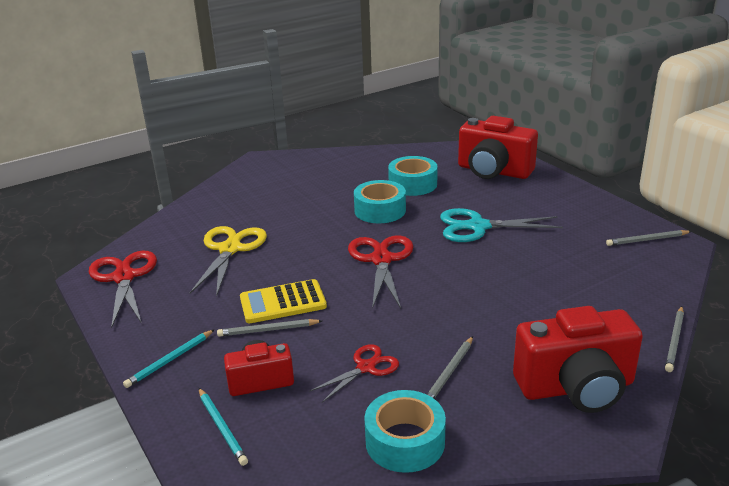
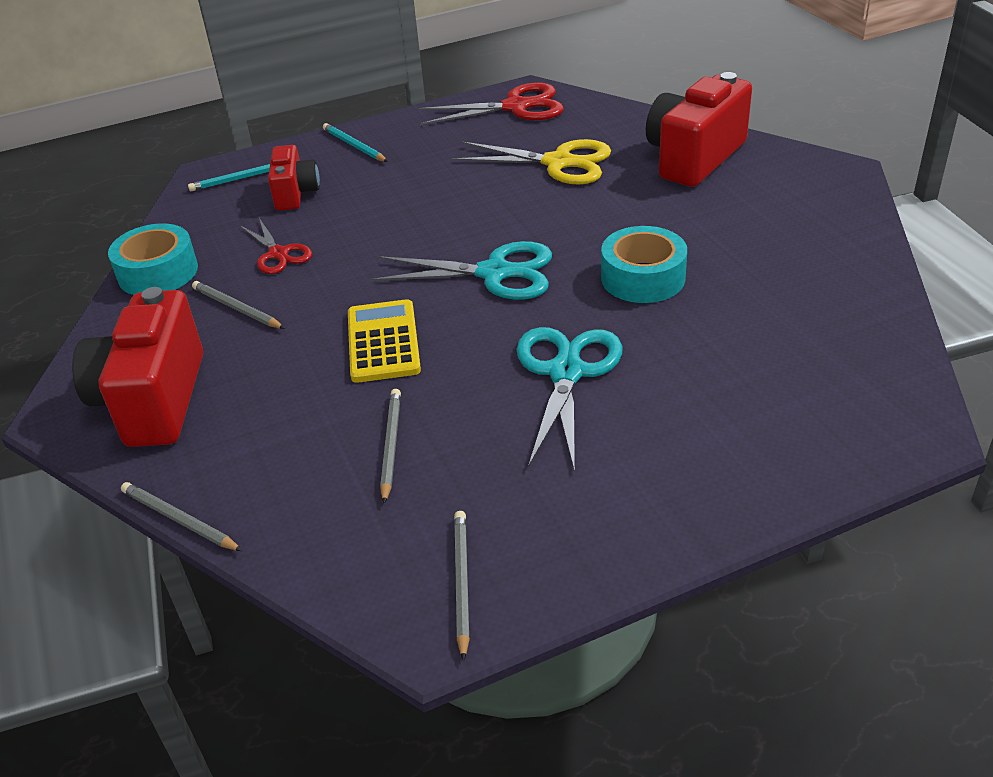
camera: 100 degrees right, 10 degrees up
grey pencil [217,319,322,337] -> grey pencil moved to [380,389,401,504]
yellow calculator [240,279,327,323] -> yellow calculator moved to [348,299,421,383]
red scissors [348,235,413,309] -> turquoise scissors [370,241,552,300]
turquoise tape [388,156,438,196] -> none
red camera [458,116,538,179] -> red camera moved to [646,72,752,187]

